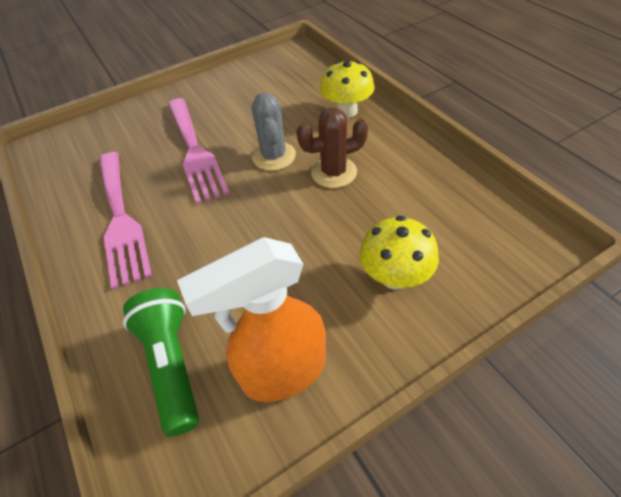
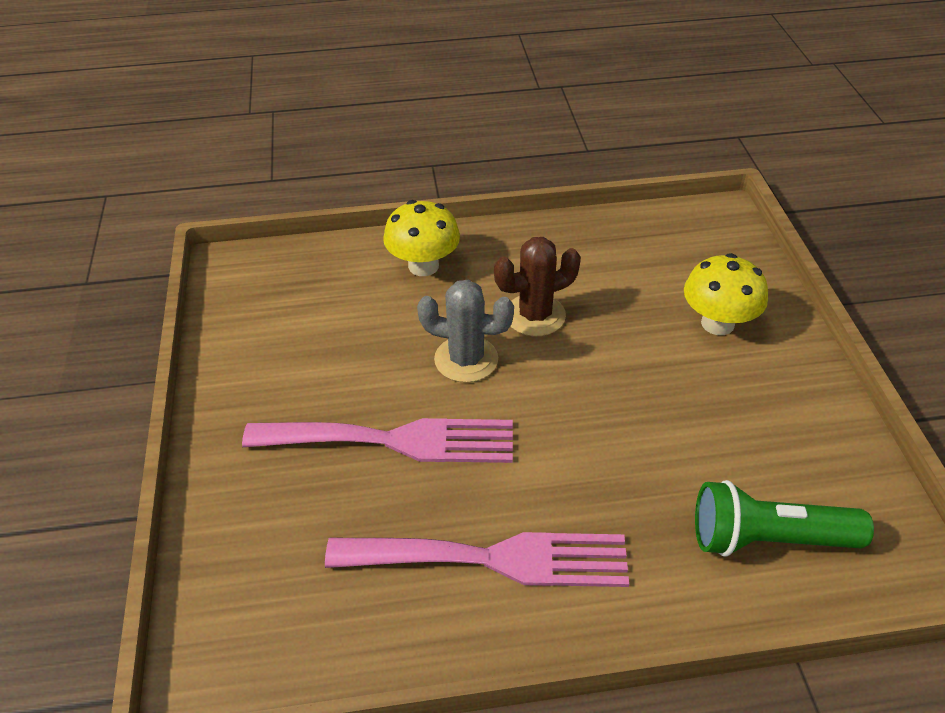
camera: 70 degrees left, 5 degrees down
orange spray bottle [177,237,326,402] -> none
brown cactus [296,108,368,188] -> brown cactus turned 60 degrees clockwise [494,237,581,336]

